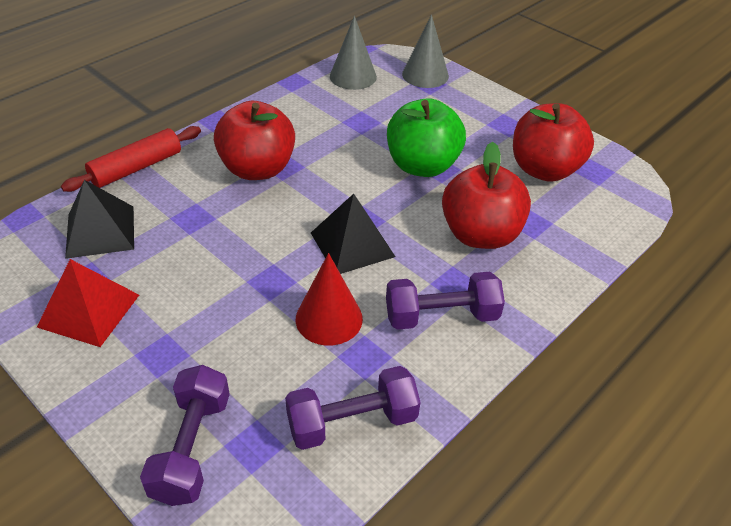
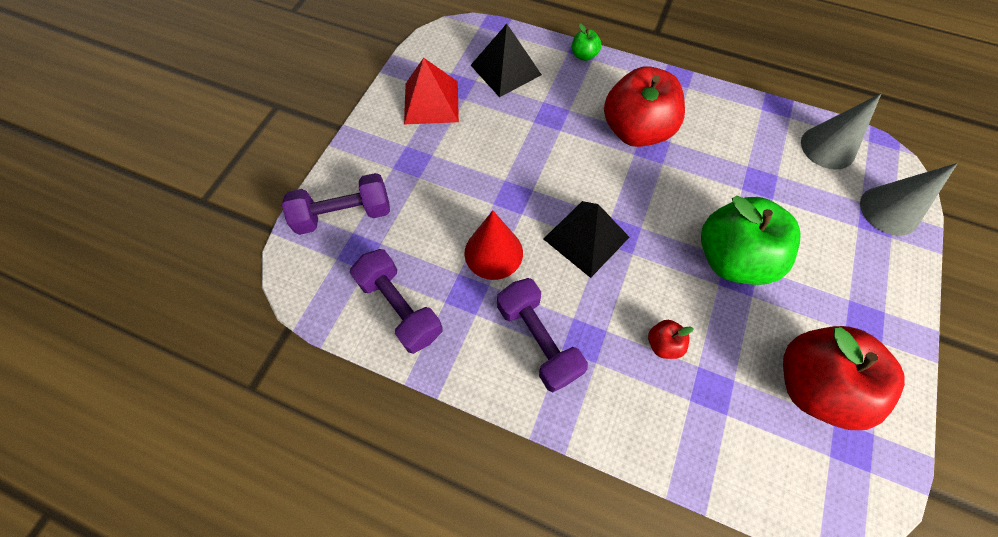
camera: 70 degrees right, 20 degrees up
red rolling pin [61,126,201,192] -> green apple [572,23,601,61]
red apple [442,142,531,249] -> red apple [648,320,694,359], size x0.42

